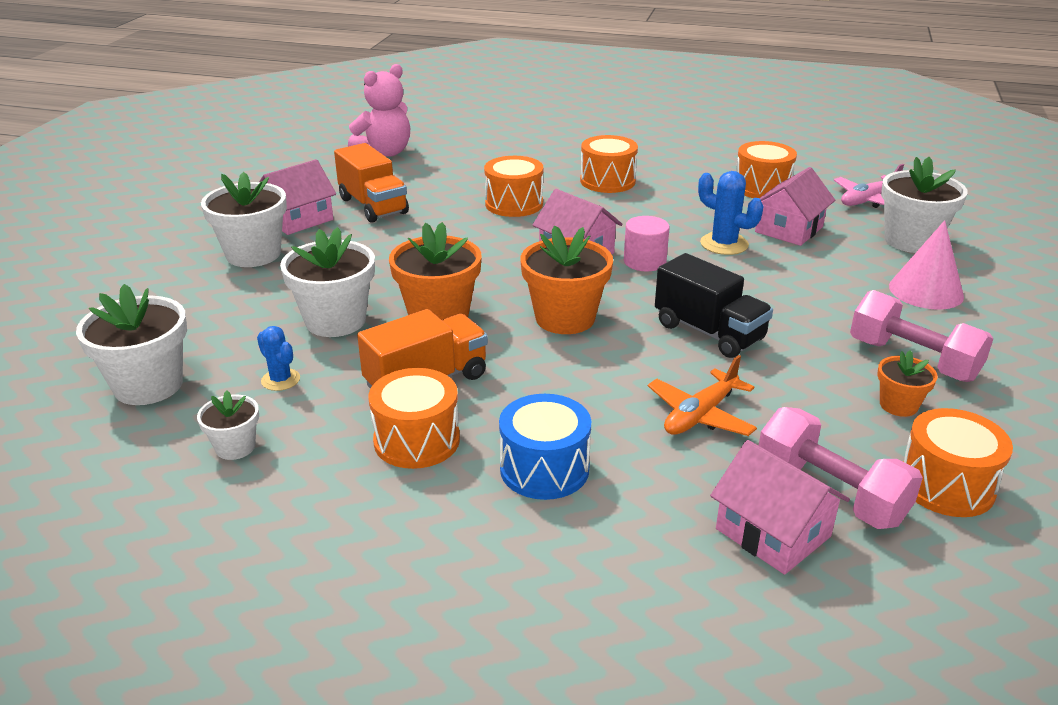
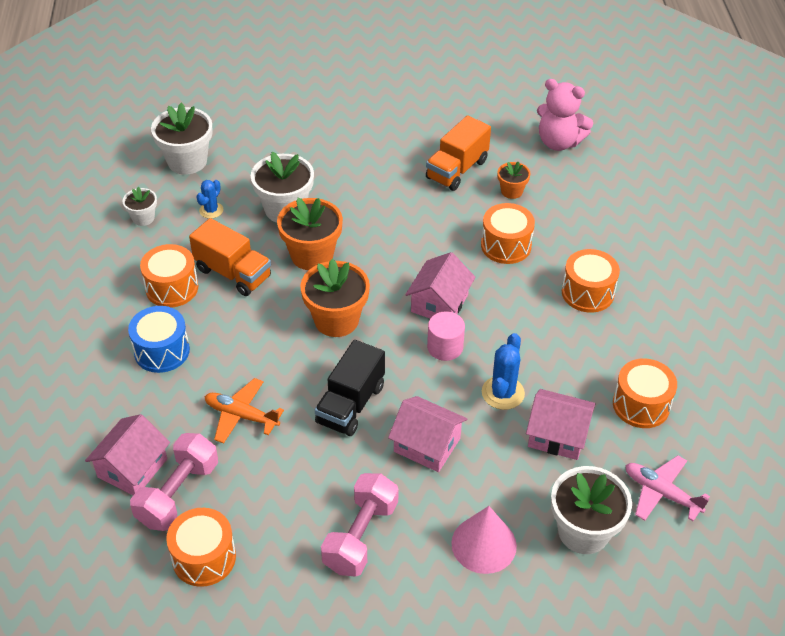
camera: 70 degrees right, 15 degrees up
white flower pot [201,172,287,267] -> none
pink house [259,159,336,235] -> pink house moved to [388,396,467,472]
orange flower pot [877,350,938,417] -> orange flower pot moved to [497,162,531,199]

